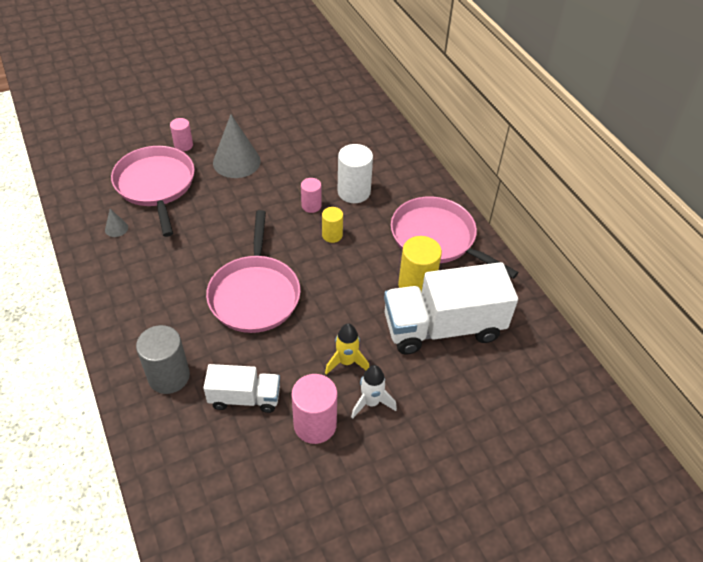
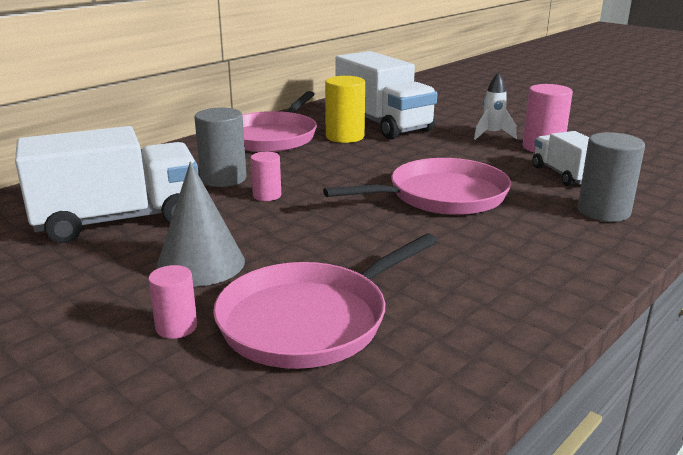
camera: 110 degrees left, 25 degrees down
grey cone [105,209,128,237] -> none
yellow cylinder [322,207,343,243] -> none
yellow rocket [325,324,369,375] -> none
white cylinder [338,144,373,203] -> grey cylinder [194,108,246,187]
none -> white truck [15,126,199,243]

